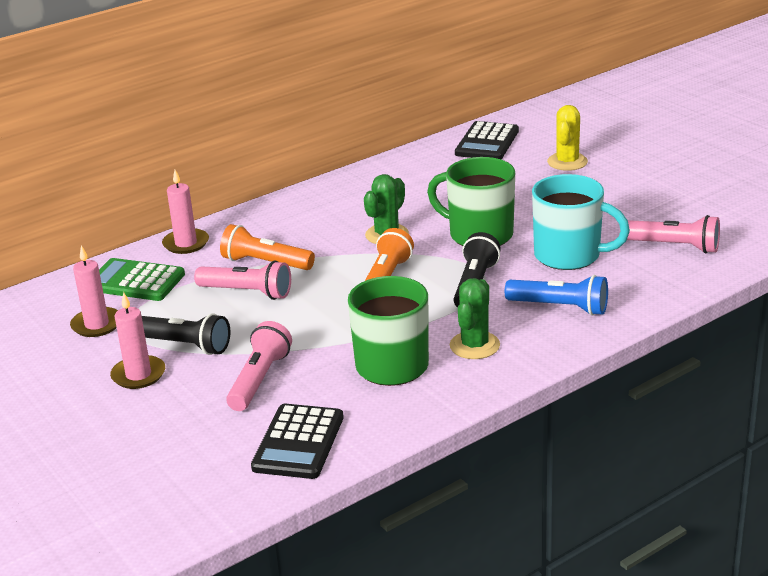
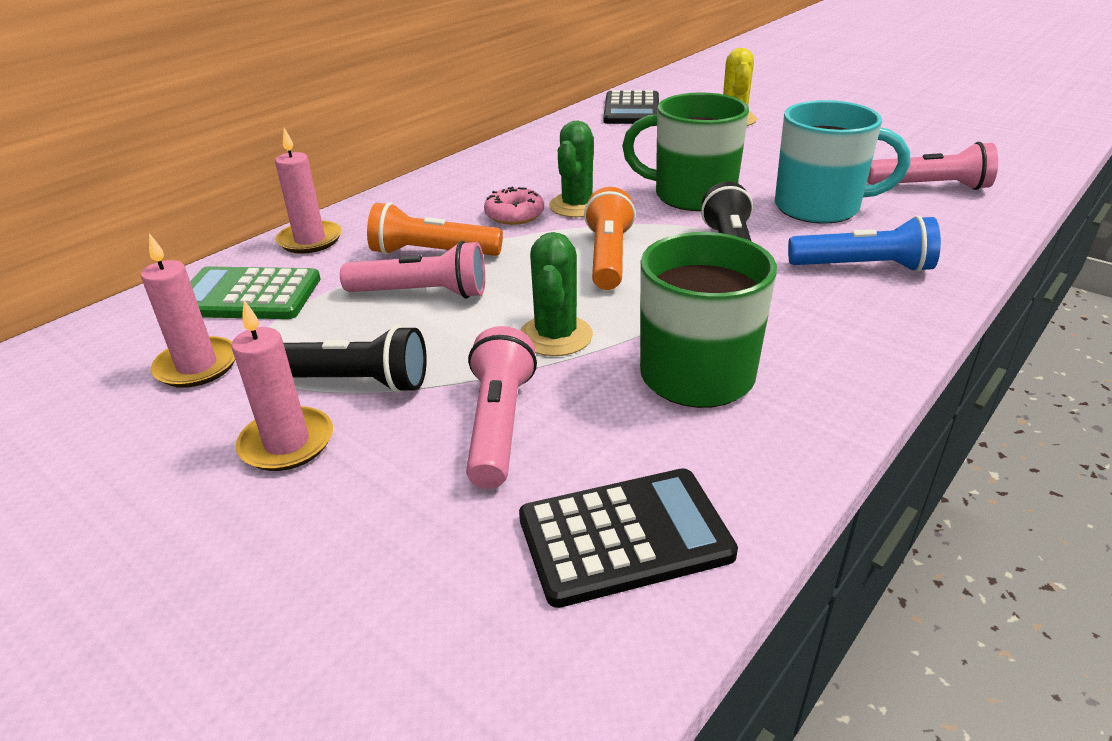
camera: 15 degrees left, 5 degrees up
black calculator [251,404,344,479] -> black calculator turned 105 degrees counterclockwise [519,468,738,608]
green cactus [450,278,500,359] -> green cactus moved to [520,232,593,356]
none -> pink donut [484,186,544,225]

